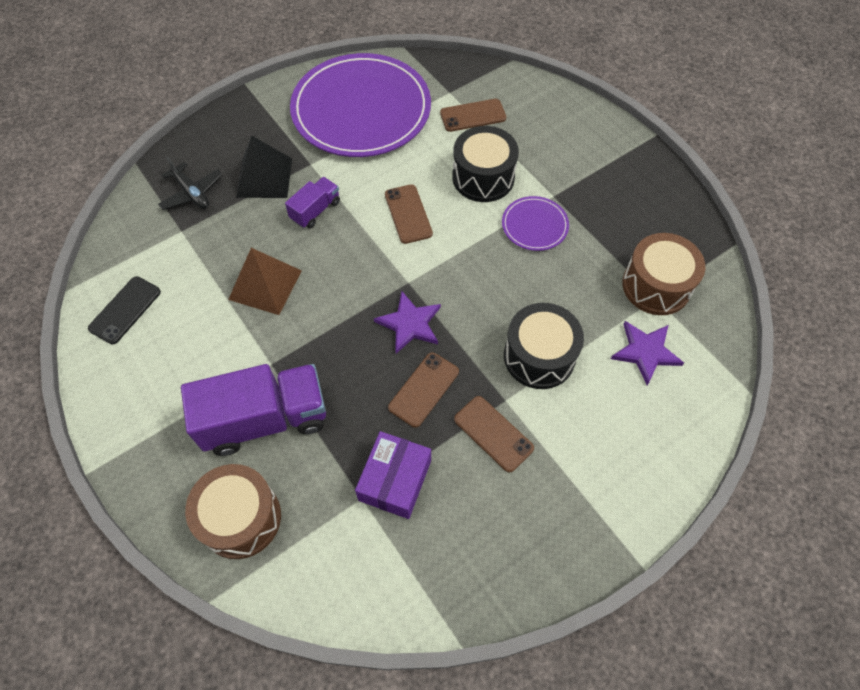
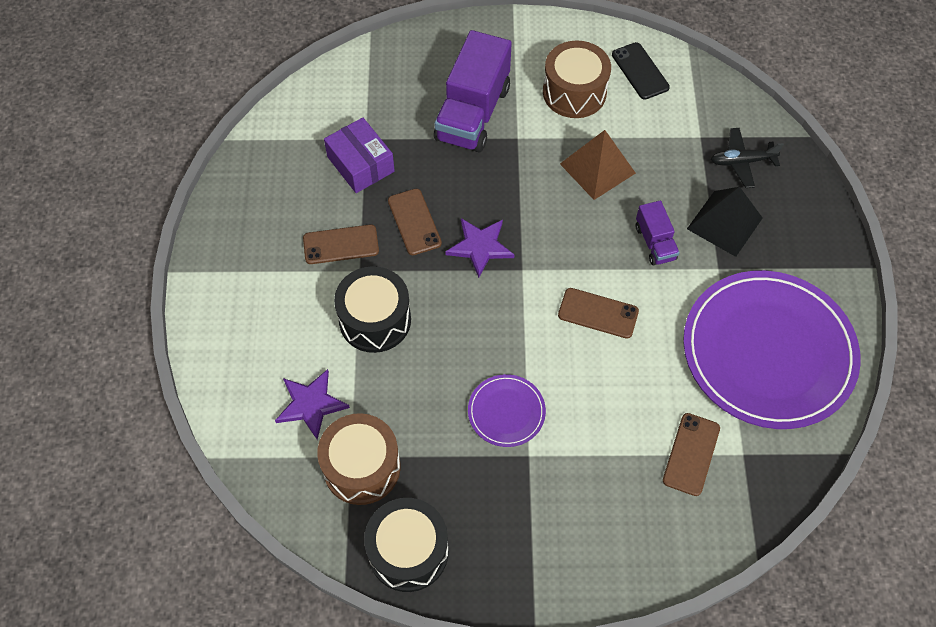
camera: 125 degrees right, 0 degrees up
brown drum [185,464,281,559] -> brown drum moved to [543,40,611,118]
black drum [452,126,519,202] -> black drum moved to [364,498,449,592]

